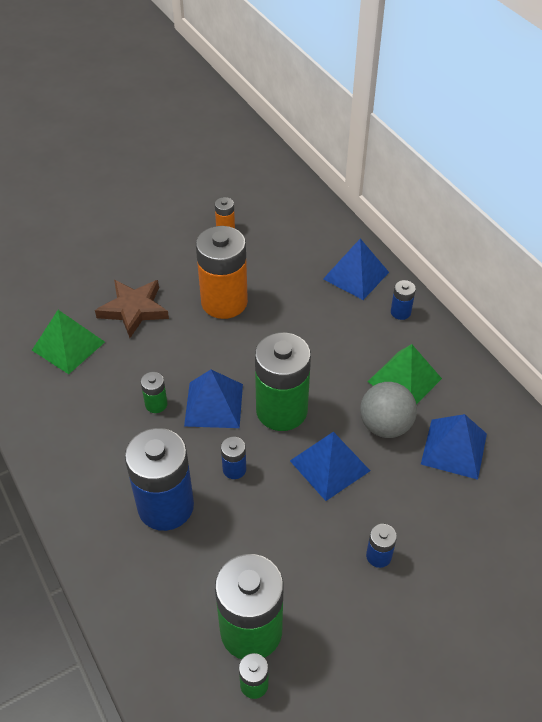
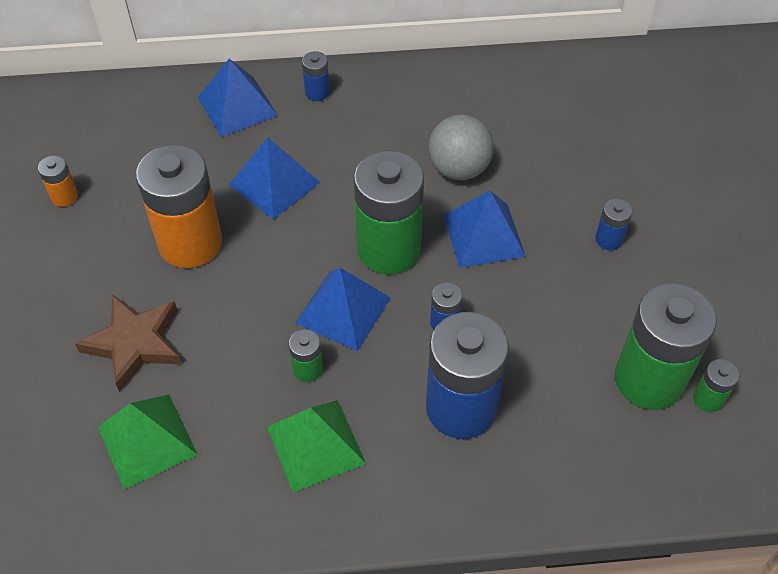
camera: 65 degrees left, 5 degrees up
green pyramid [367,344,442,405] -> green pyramid moved to [267,400,366,493]
blue pyramid [421,414,487,480] -> blue pyramid moved to [229,137,320,220]

